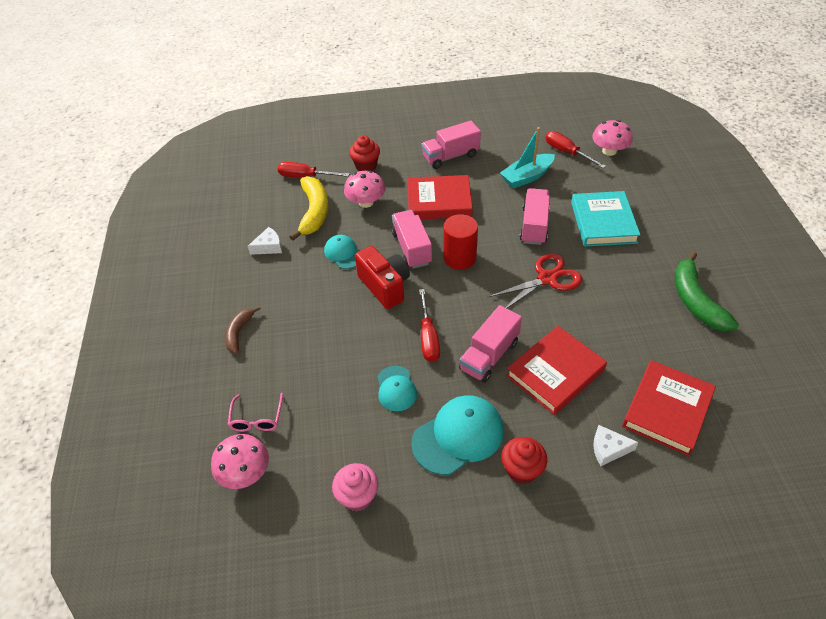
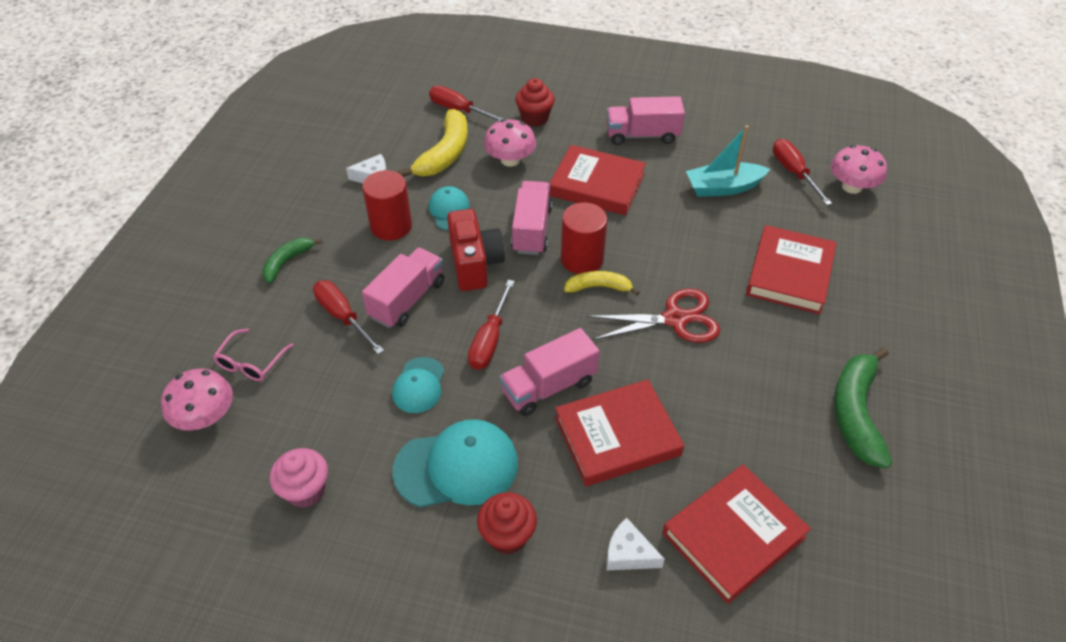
camera: 20 degrees right, 0 degrees up
brown banana [225,306,261,353] -> green banana [262,238,323,283]
pink truck [520,188,550,245] -> pink truck moved to [362,247,444,328]
turquoise book [571,191,641,247] -> red book [746,225,837,314]
none -> red screwdriver [313,280,384,354]
none -> red cylinder [362,170,412,240]
none -> yellow banana [564,271,640,295]

